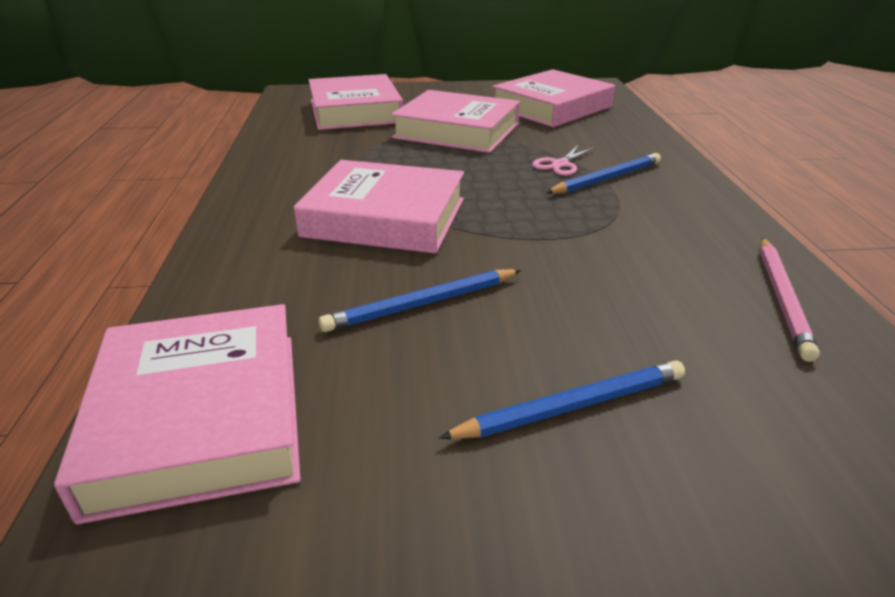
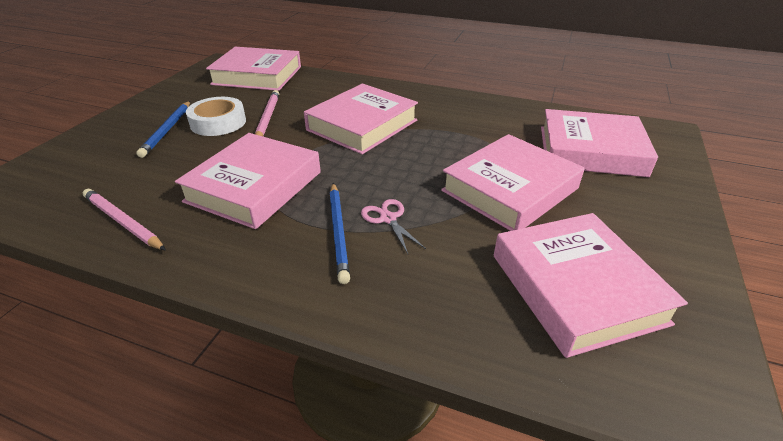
camera: 115 degrees right, 5 degrees up
blue pencil [319,269,521,332] -> pink pencil [255,90,279,136]
none -> pink book [175,133,321,229]
none -> white tape [186,97,246,136]

